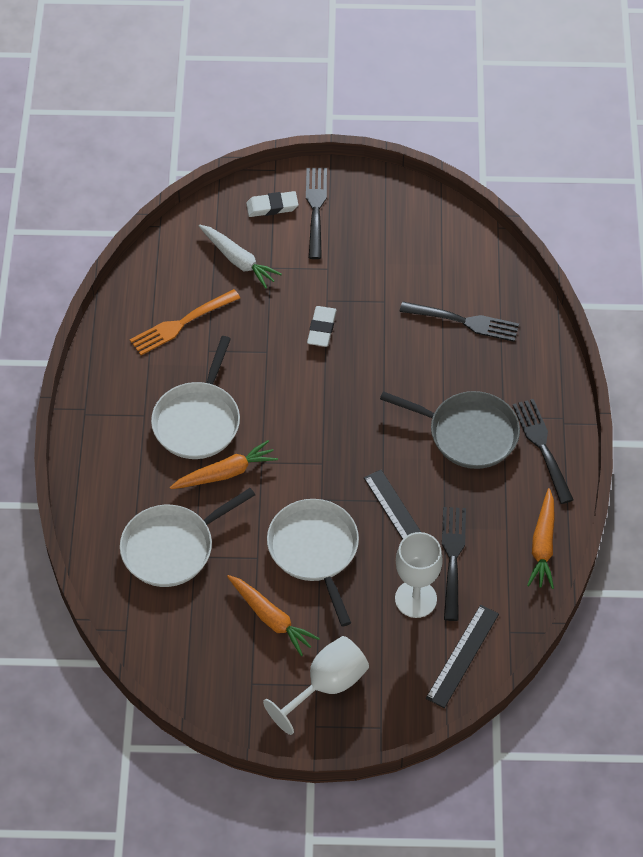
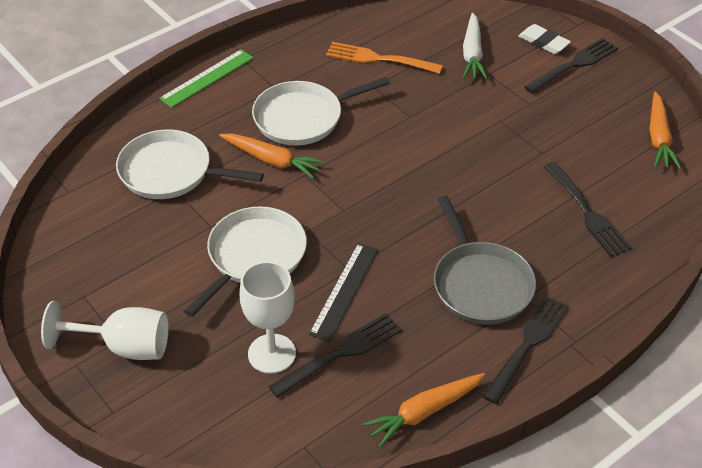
camera: 50 degrees right, 10 degrees down
orange carrot [227,575,320,656] -> orange carrot moved to [650,91,681,169]
white eraser [307,306,337,347] -> none
black ruler [426,605,499,708] -> none
none -> green ruler [159,49,253,108]

